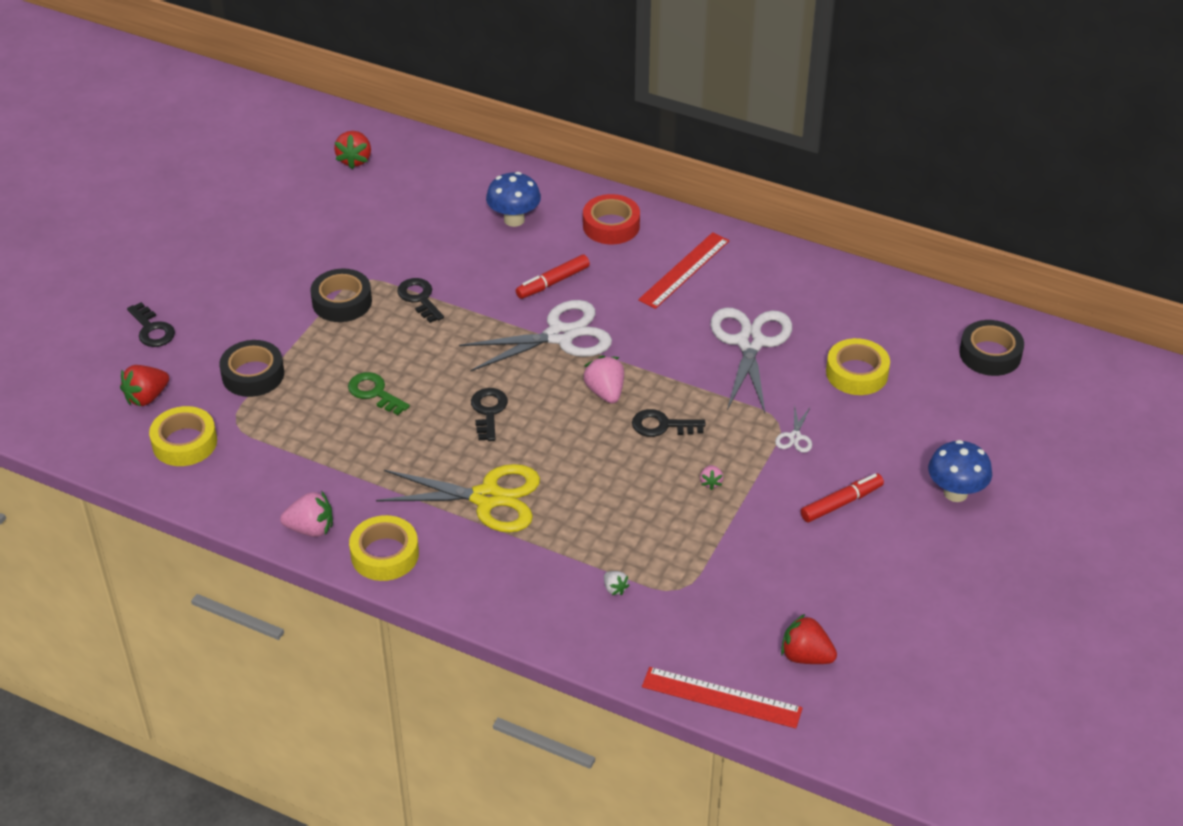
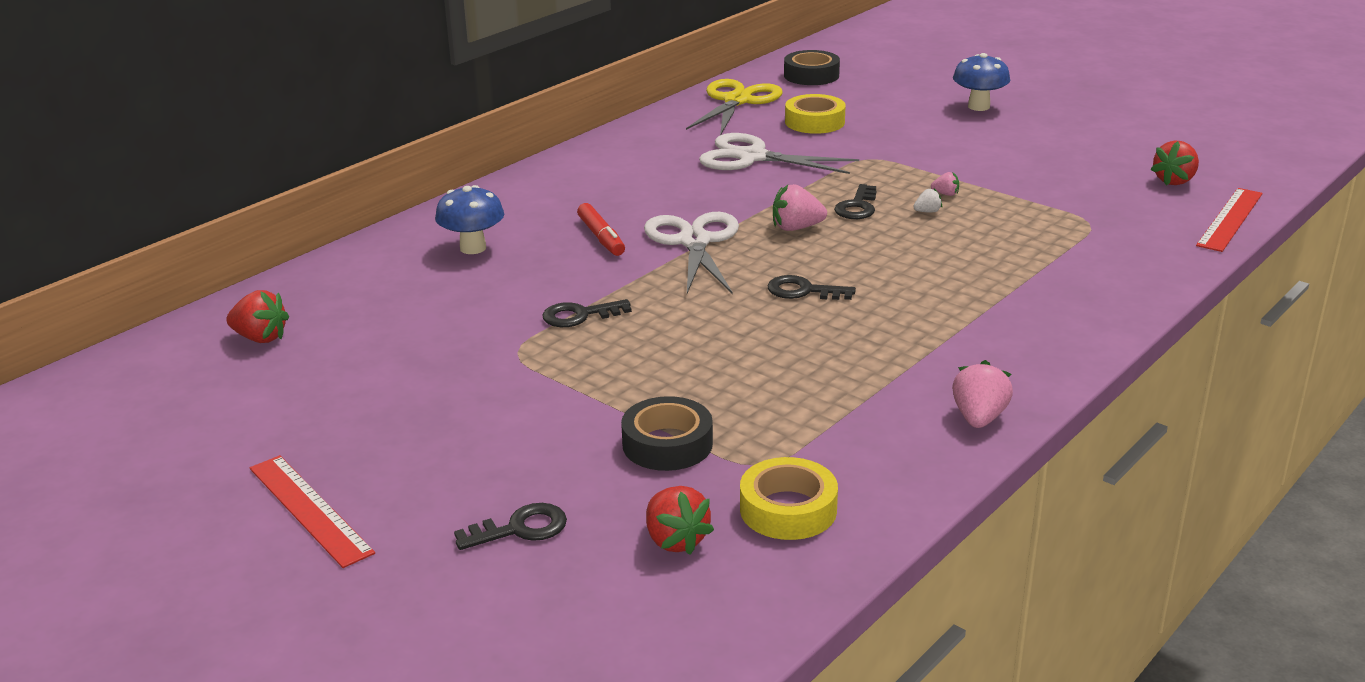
camera: 75 degrees left, 15 degrees down
black tape [310,269,372,322] -> none
green key [348,372,410,415] -> none
yellow tape [349,515,419,581] -> none
yellow scissors [376,464,540,533] -> yellow scissors moved to [686,79,782,135]
red tape [583,194,640,244] -> none
white strawberry [604,571,630,595] -> white strawberry moved to [913,188,942,212]
red ruler [638,232,730,309] -> red ruler moved to [250,455,375,568]
white scissors [775,404,812,453] -> none
red marker [801,473,884,523] -> none

